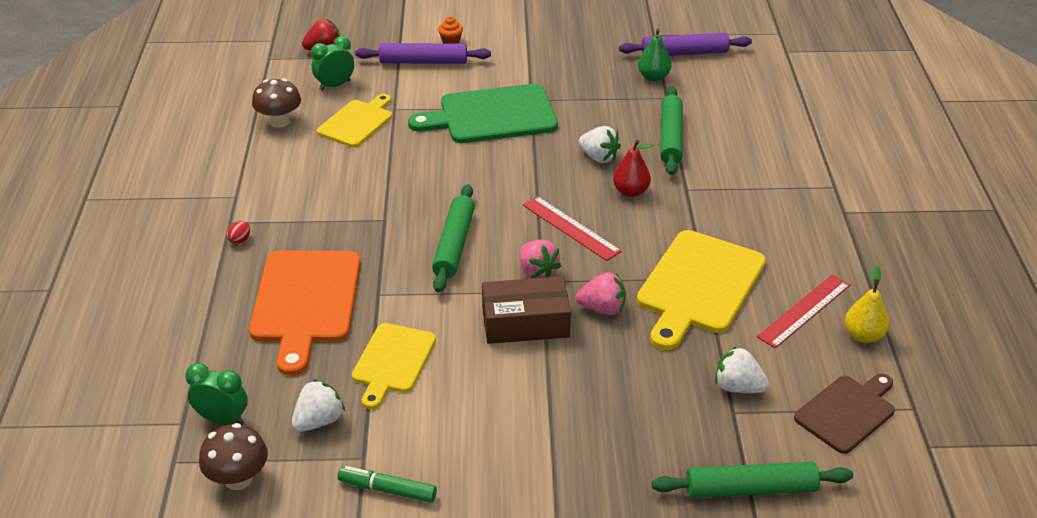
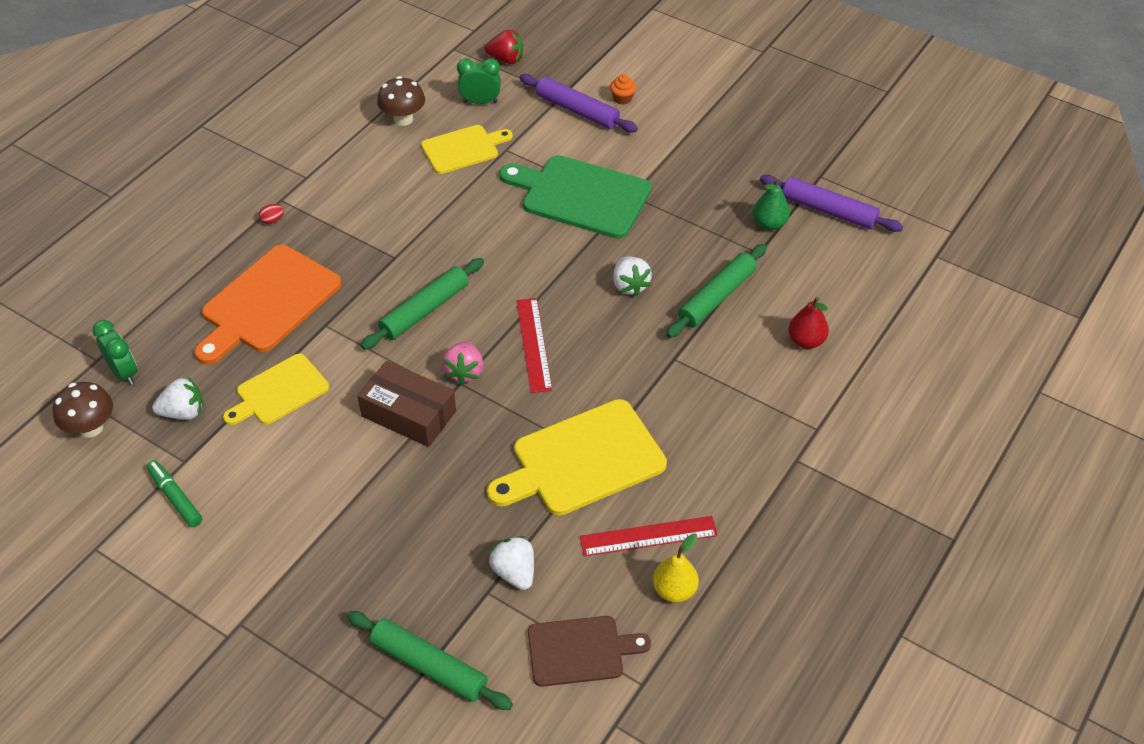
camera: 35 degrees right, 10 degrees up
pink strawberry [575,272,626,315] -> none
red pear [613,140,653,197] -> red pear moved to [789,297,829,349]

